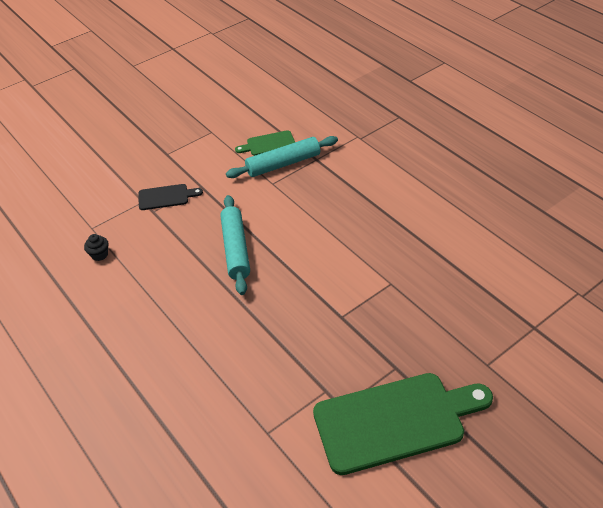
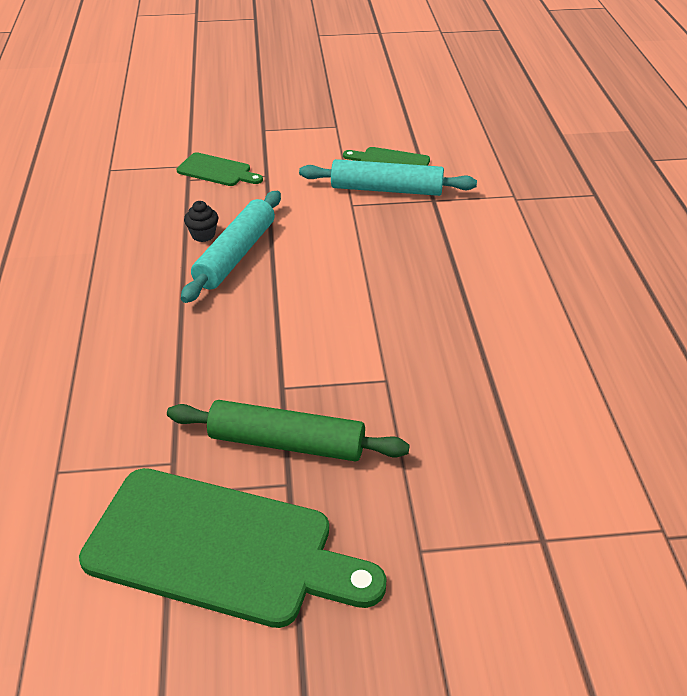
camera: 30 degrees right, 5 degrees down
black cupcake [84,234,109,261] -> black cupcake moved to [184,201,218,242]
black cutting board [138,184,203,210] -> green cutting board [177,152,263,186]
none -> green rolling pin [167,400,410,461]

